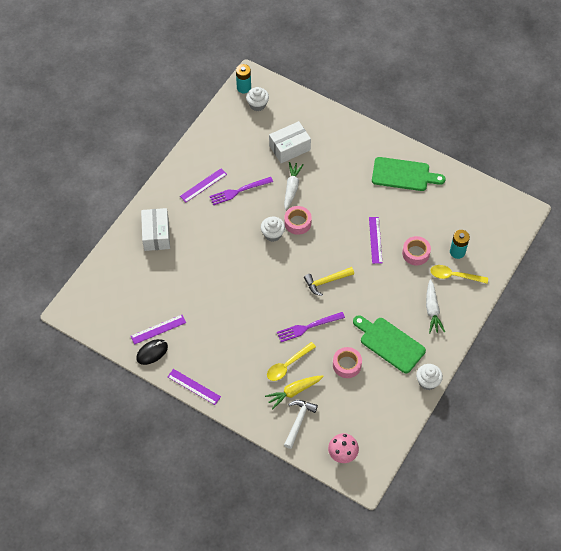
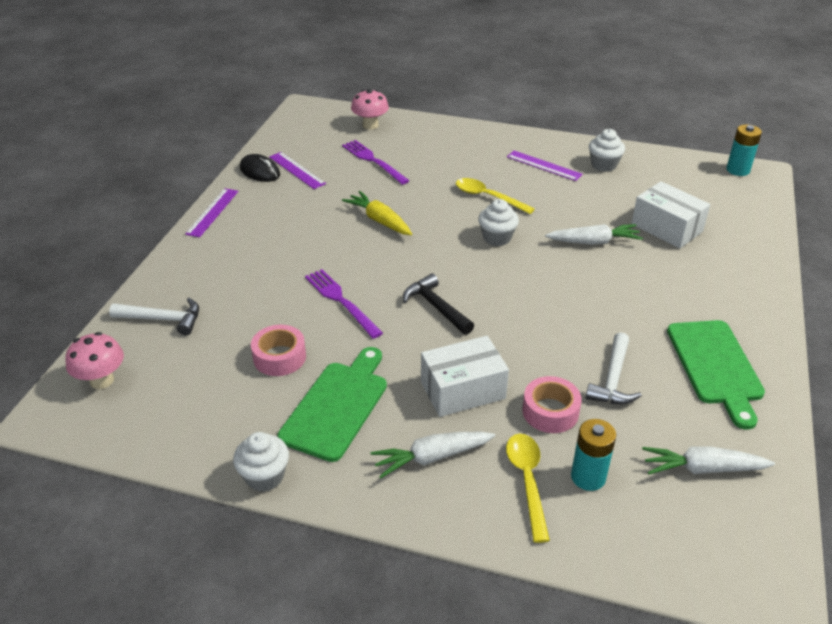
camera: 75 degrees right, 20 degrees down
white box [141,208,170,251] -> white box moved to [421,336,509,417]
purple fork [209,177,273,205] -> purple fork moved to [342,140,410,184]
white cupcake [246,87,269,111] -> white cupcake moved to [589,129,625,172]
yellow carrot [265,375,324,409] -> yellow carrot moved to [342,191,412,235]
yellow spoon [267,342,316,381] -> yellow spoon moved to [456,178,535,214]
pink tape [284,206,312,235] -> none
yellow hammer [304,267,354,296] -> black hammer [403,273,474,335]
purple ruler [369,217,382,264] -> none
none -> pink mushroom [351,89,389,130]
none -> white hammer [586,332,642,404]
none -> white carrot [642,446,775,474]

